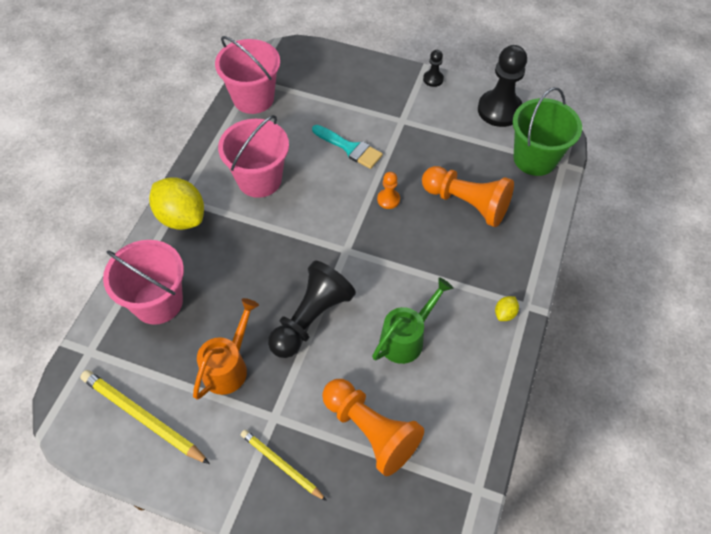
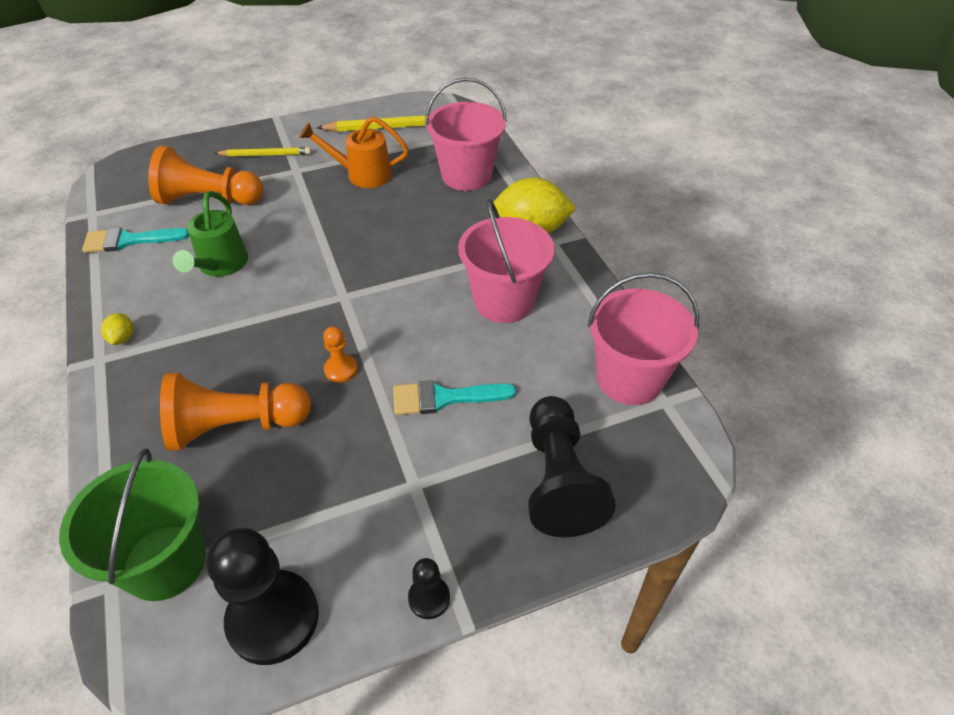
camera: 140 degrees right, 10 degrees down
orange watering can [193,298,259,400] -> orange watering can turned 105 degrees clockwise [299,117,409,188]
black pawn [268,261,356,358] -> black pawn moved to [528,396,616,537]
none -> turquoise brush [82,227,189,253]

